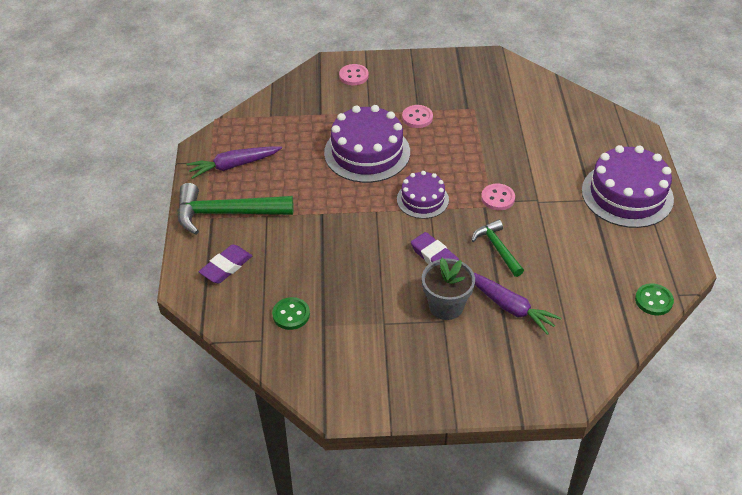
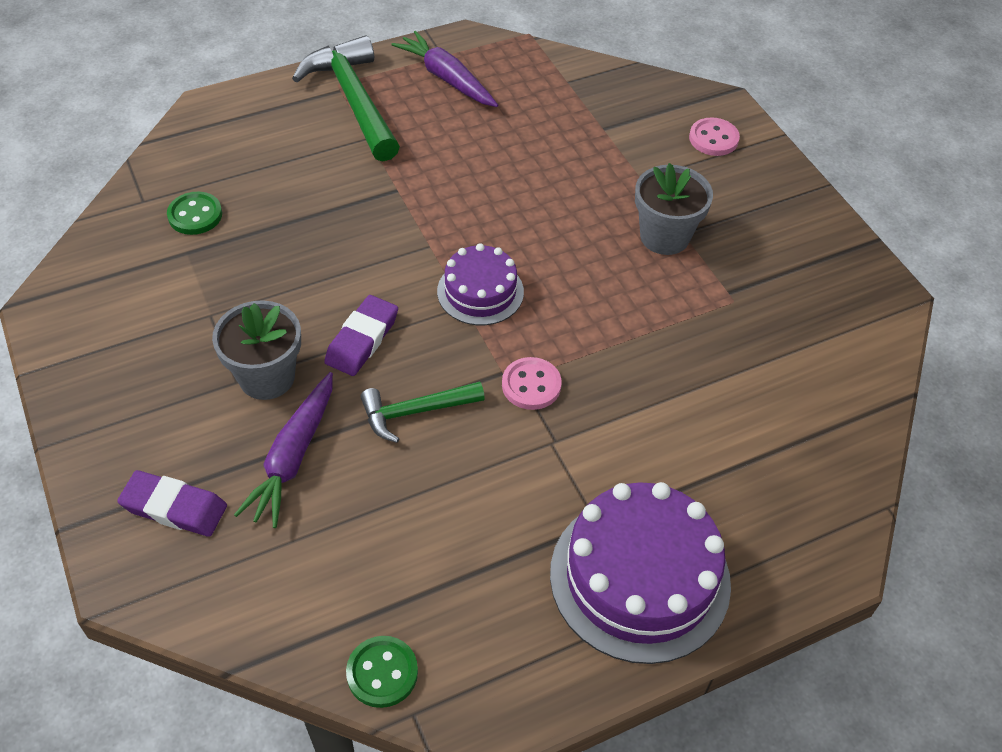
camera: 65 degrees right, 5 degrees up
purple eraser [199,244,252,284] -> purple eraser moved to [117,470,227,537]
purple cake [324,105,410,183] -> none
pink button [402,105,433,128] -> grey flower pot [635,163,713,255]
green hammer [472,220,524,277] -> green hammer turned 150 degrees counterclockwise [360,381,485,443]

